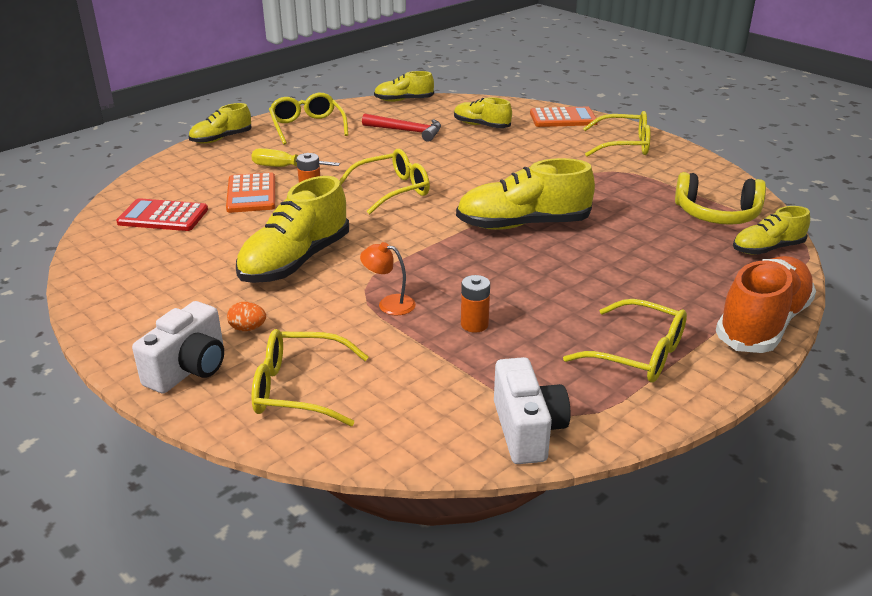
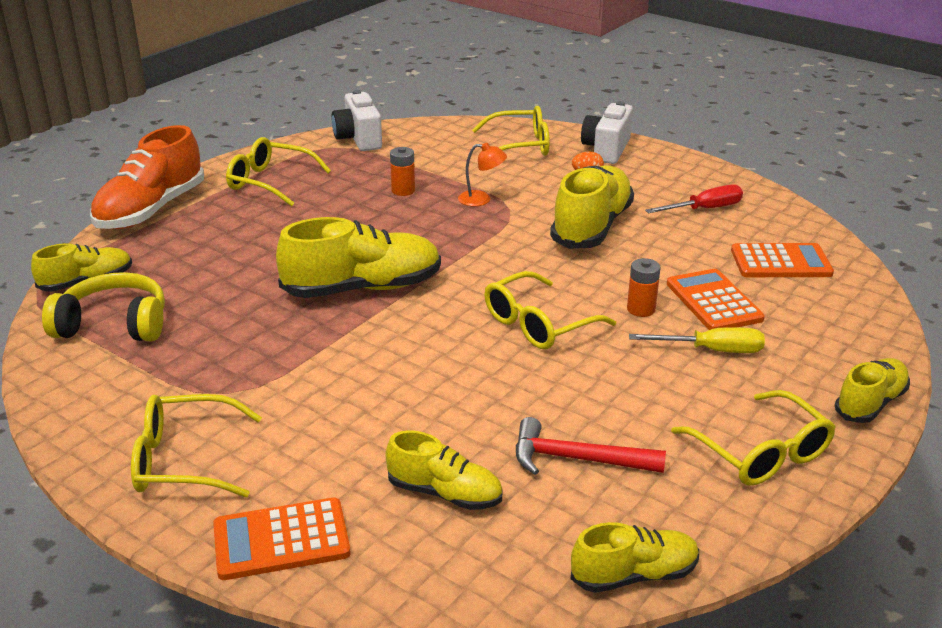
camera: 170 degrees right, 0 degrees up
red calculator [116,198,208,231] -> orange calculator [731,243,834,277]
none -> red screwdriver [645,184,743,213]

